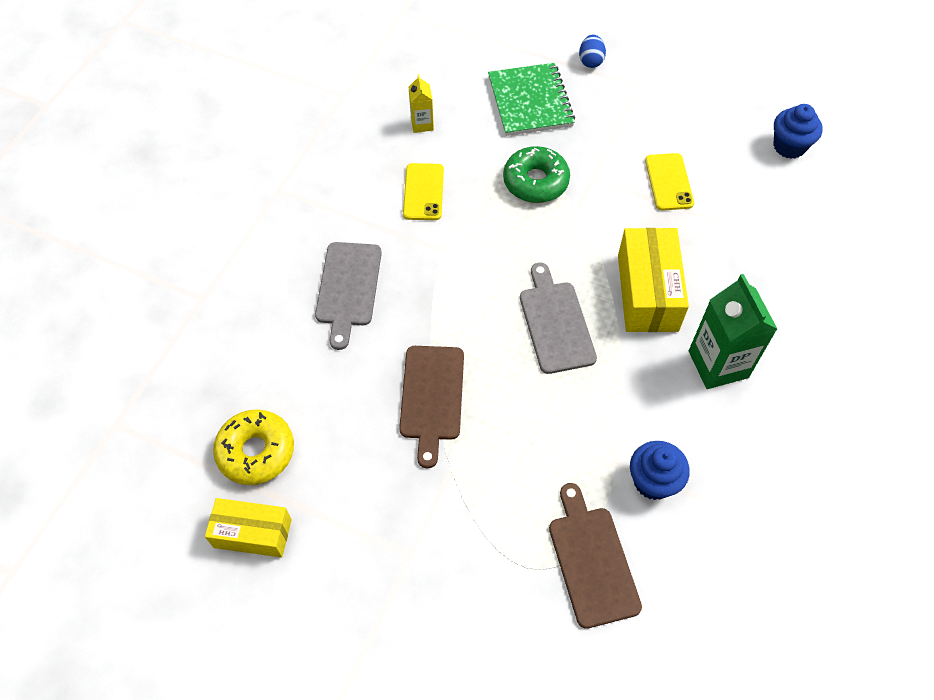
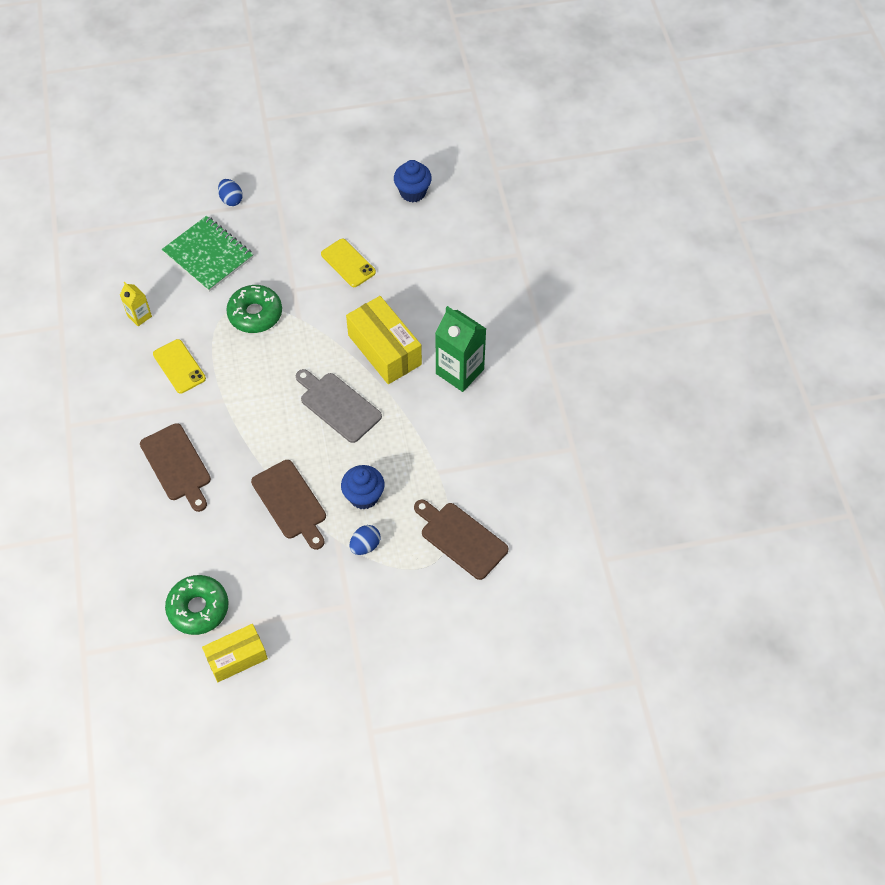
camera: 35 degrees left, 0 degrees up
yellow donut [213,409,294,485] -> green donut [165,575,228,635]
grey cutting board [315,242,382,350] -> brown cutting board [140,423,211,512]
blue cupcake [630,441,690,500] -> blue cupcake moved to [341,465,385,510]
none -> blue egg [350,525,380,555]

